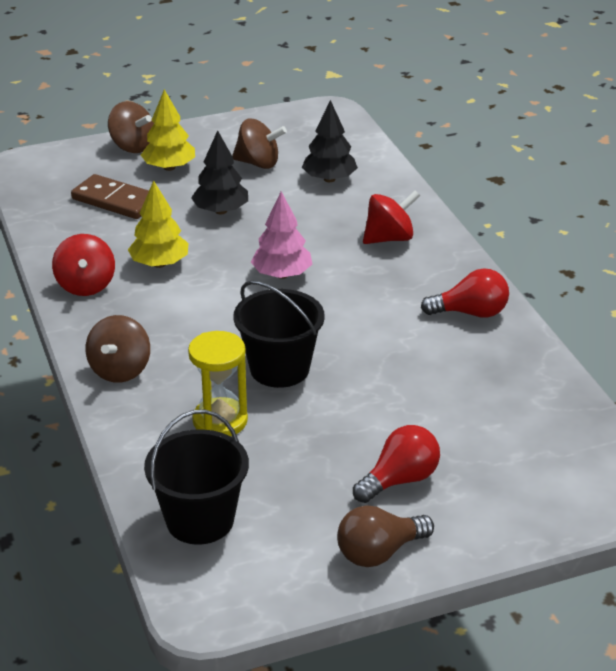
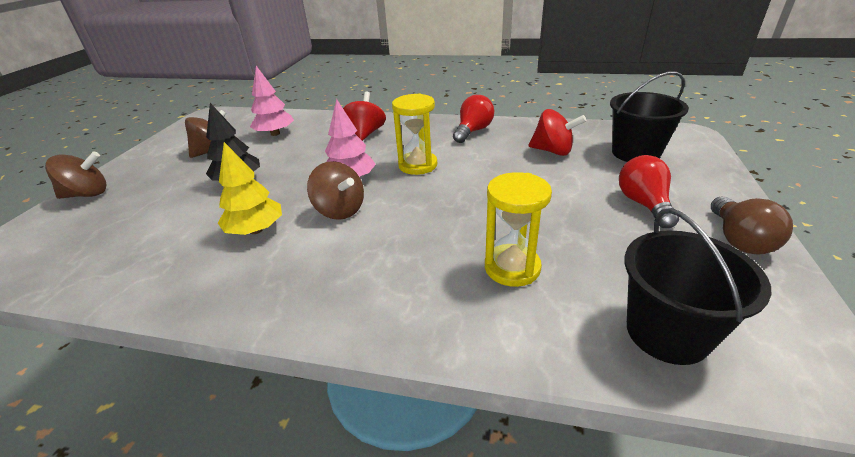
camera: 55 degrees left, 0 degrees up
red spinning top [52,234,115,296] -> red spinning top moved to [529,109,586,156]
brown domino [71,174,149,219] -> none
brown spinning top [86,315,150,383] -> brown spinning top moved to [307,161,364,220]
yellow tree [141,89,195,171] -> none
black bucket [234,281,325,388] -> black bucket moved to [610,71,689,162]
black tree [302,100,358,182] -> pink tree [250,66,294,136]
none -> yellow hourglass [392,93,437,175]

